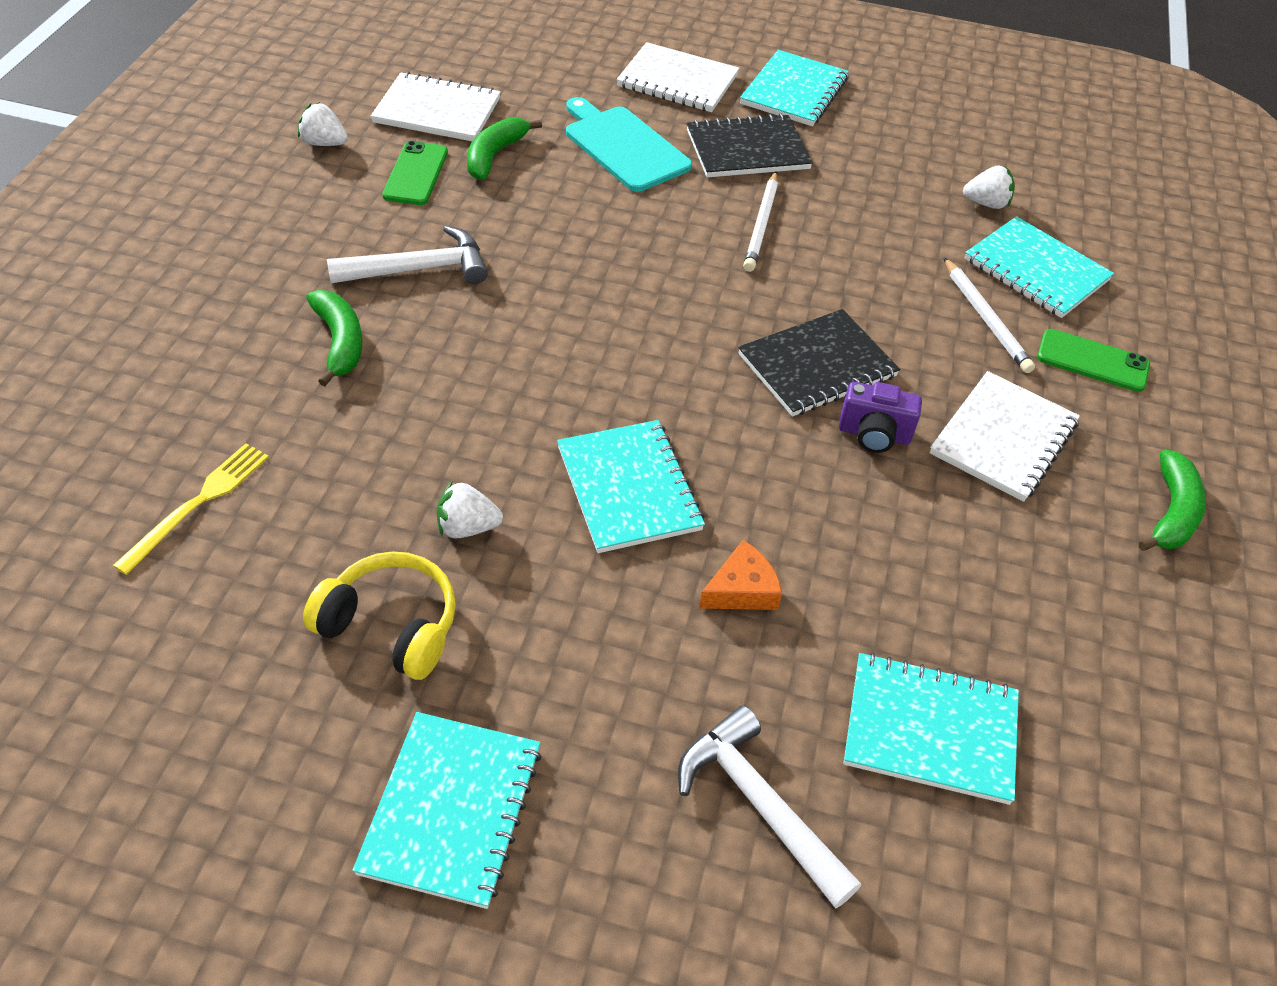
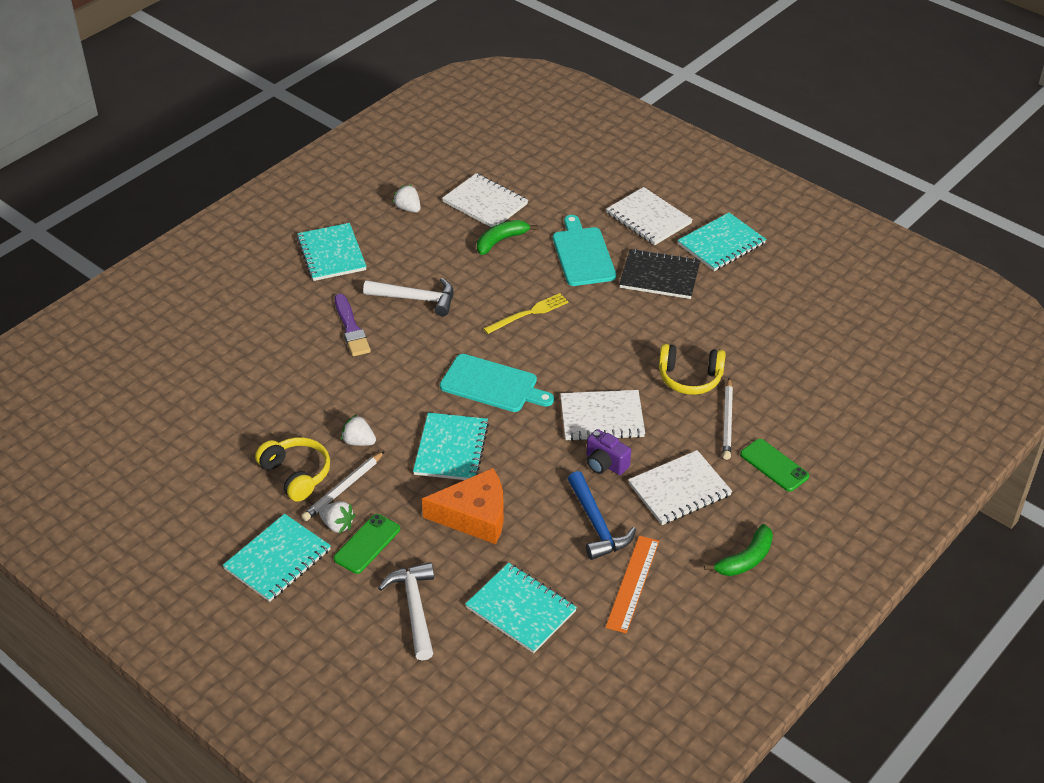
camera: 30 degrees right, 5 degrees down
yellow fork [113,443,269,575] -> yellow fork moved to [483,293,569,334]
green banana [306,290,362,386] -> purple brush [335,294,371,356]
green phone [382,141,448,205] -> green phone moved to [334,514,400,574]
orange cheese [699,540,782,610] -> orange cheese [422,468,504,544], size x1.85
black notebook [738,309,900,417] -> white notebook [560,390,645,441]
white pencil [743,172,778,272] -> white pencil moved to [301,451,385,521]
white strawberry [963,165,1015,209] -> white strawberry moved to [319,501,355,533]
turquoise notebook [964,216,1114,318] -> turquoise notebook moved to [297,223,367,281]
none -> turquoise cutting board [440,354,554,412]
none -> blue hammer [568,471,636,560]
none -> orange ruler [605,536,659,633]
none -> yellow headphones [659,344,726,395]

